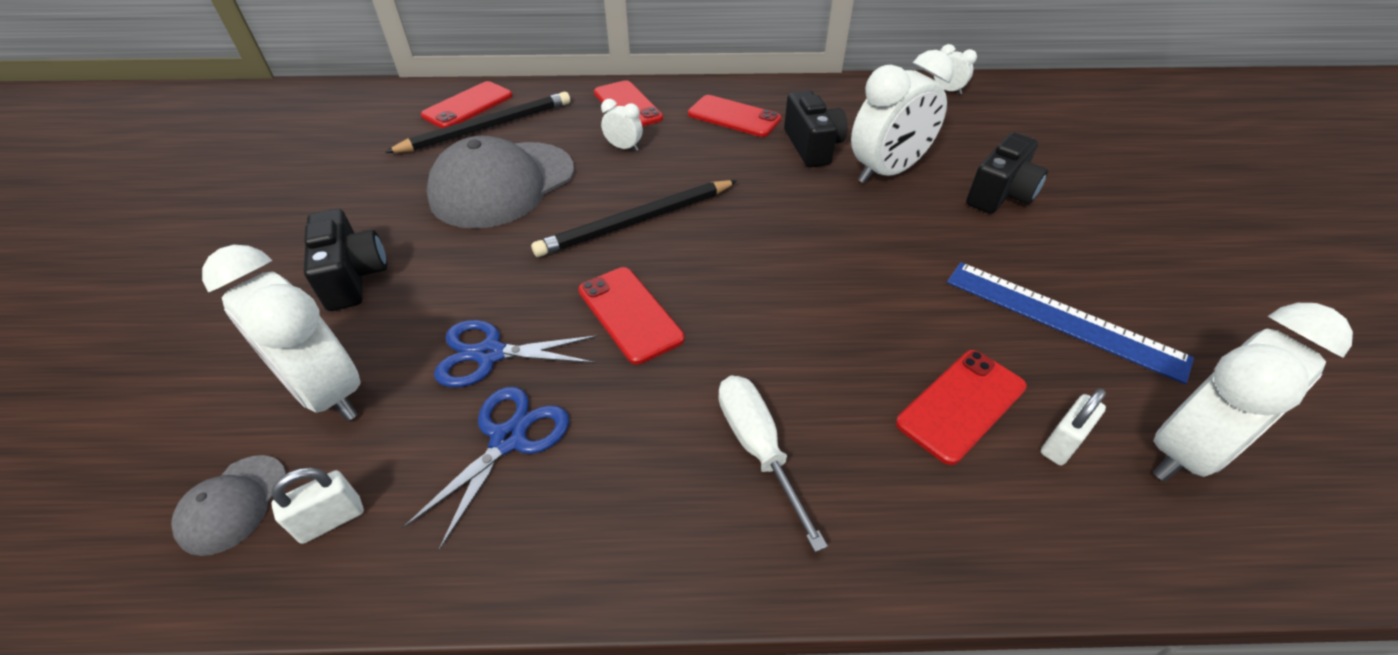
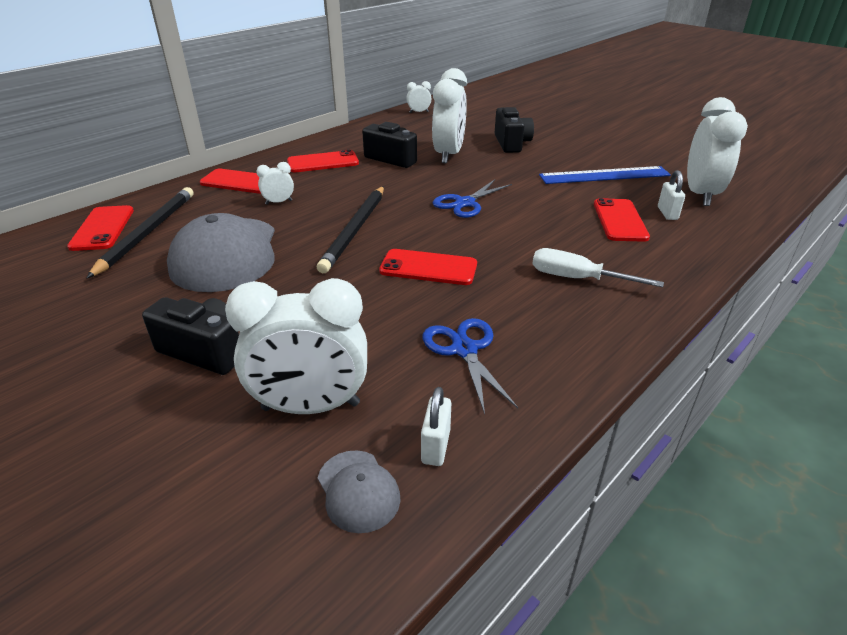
camera: 45 degrees left, 10 degrees down
blue scissors [434,320,598,387] -> blue scissors moved to [433,180,512,218]

